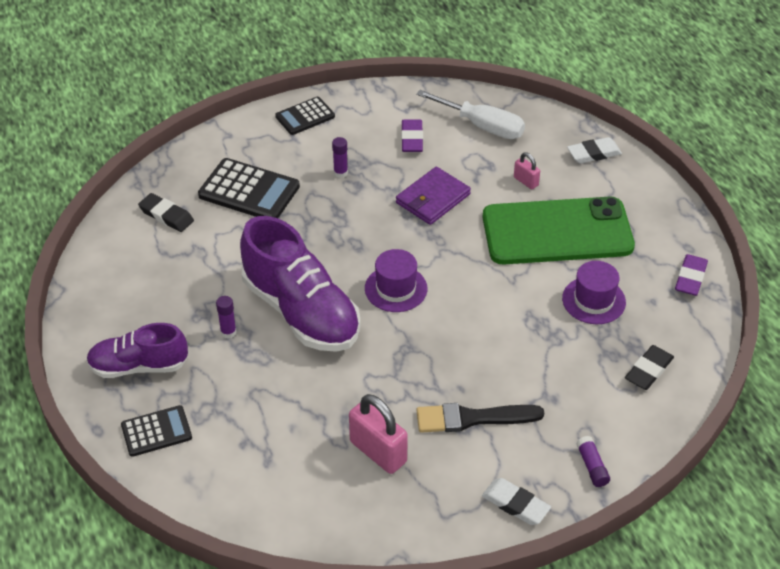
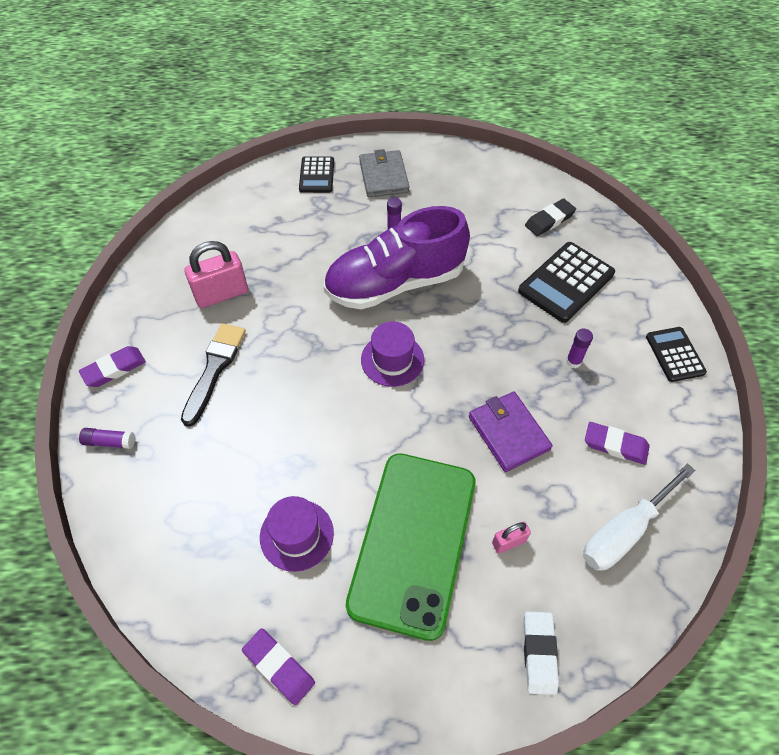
camera: 110 degrees right, 10 degrees up
purple shoe [86,323,188,378] -> grey wallet [359,149,410,197]
white eraser [482,478,551,525] -> purple eraser [79,346,146,387]
black eraser [625,345,674,390] -> none

